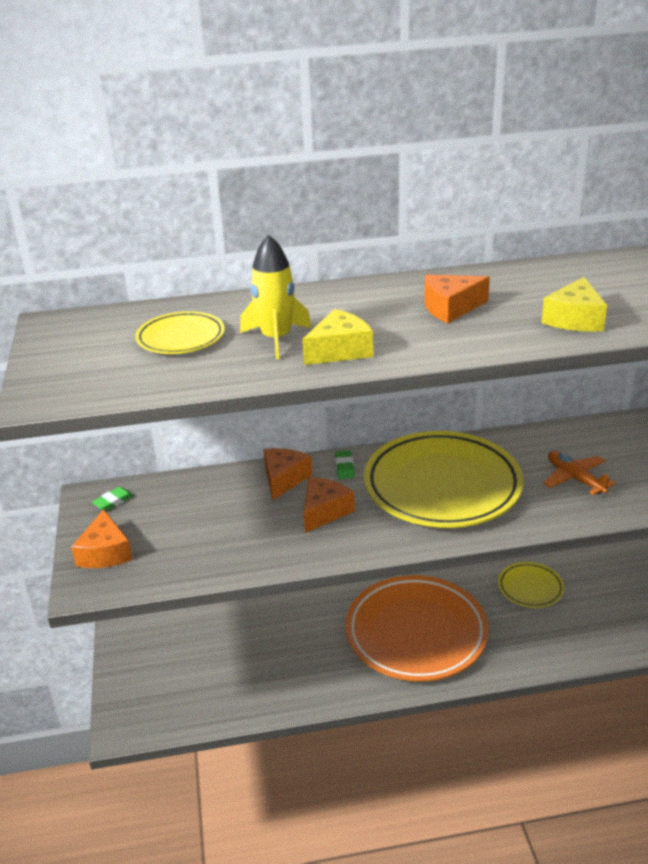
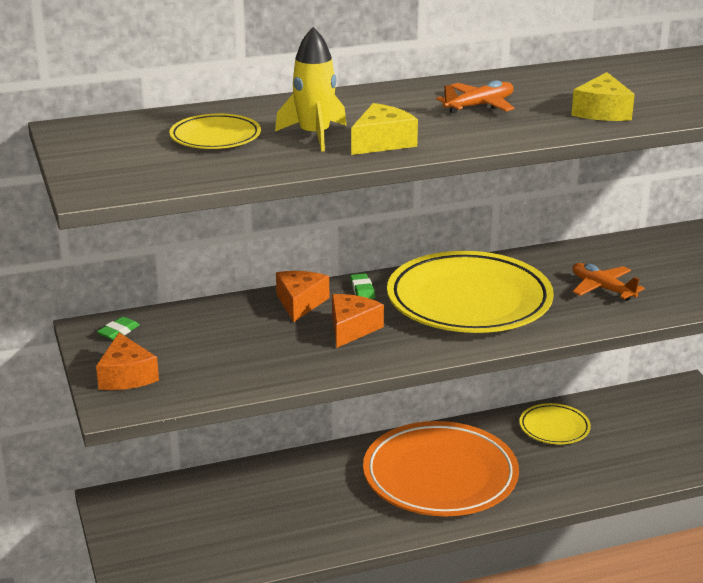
camera: 10 degrees left, 5 degrees down
orange cheese [424,274,490,323] -> orange plane [436,80,514,114]

